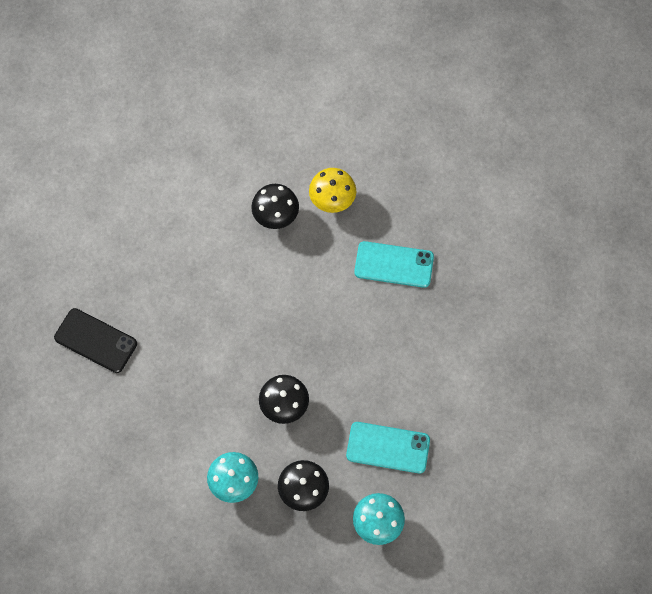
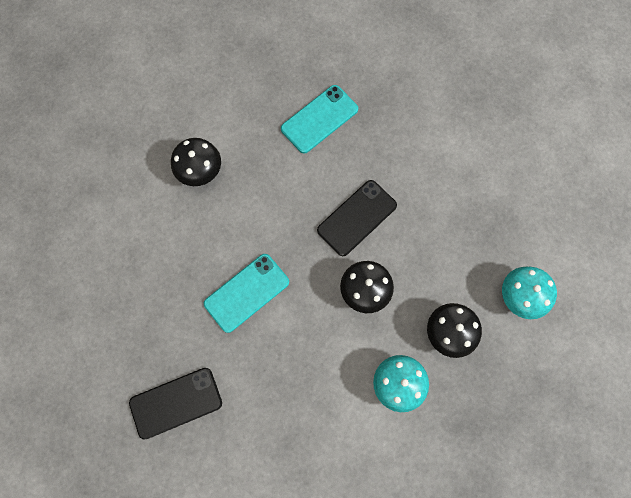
camera: 50 degrees left, 5 degrees up
yellow mushroom [309,168,356,213] -> none
turquoise phone [346,422,430,473] -> turquoise phone moved to [204,254,289,333]
none -> black phone [317,180,397,256]

